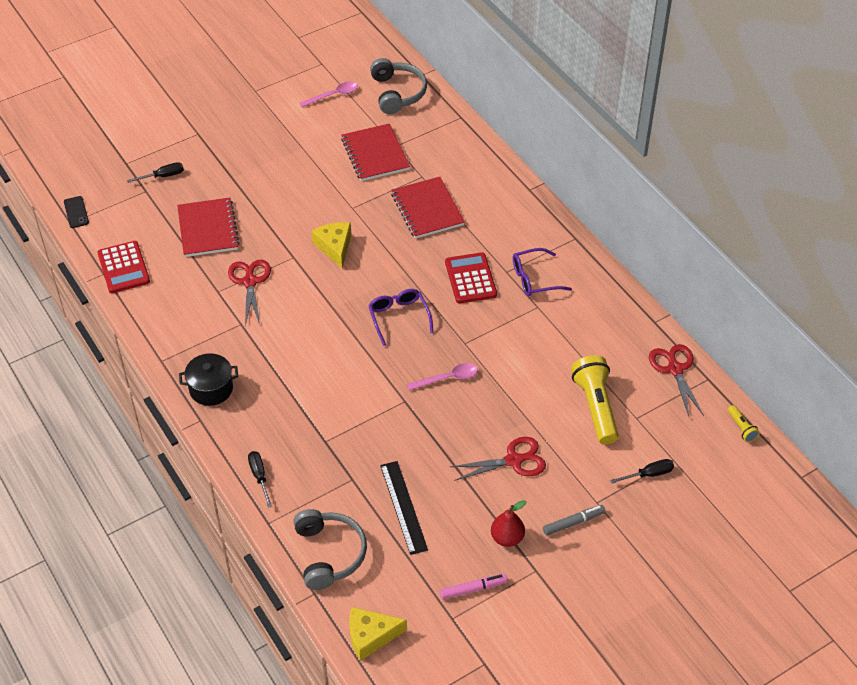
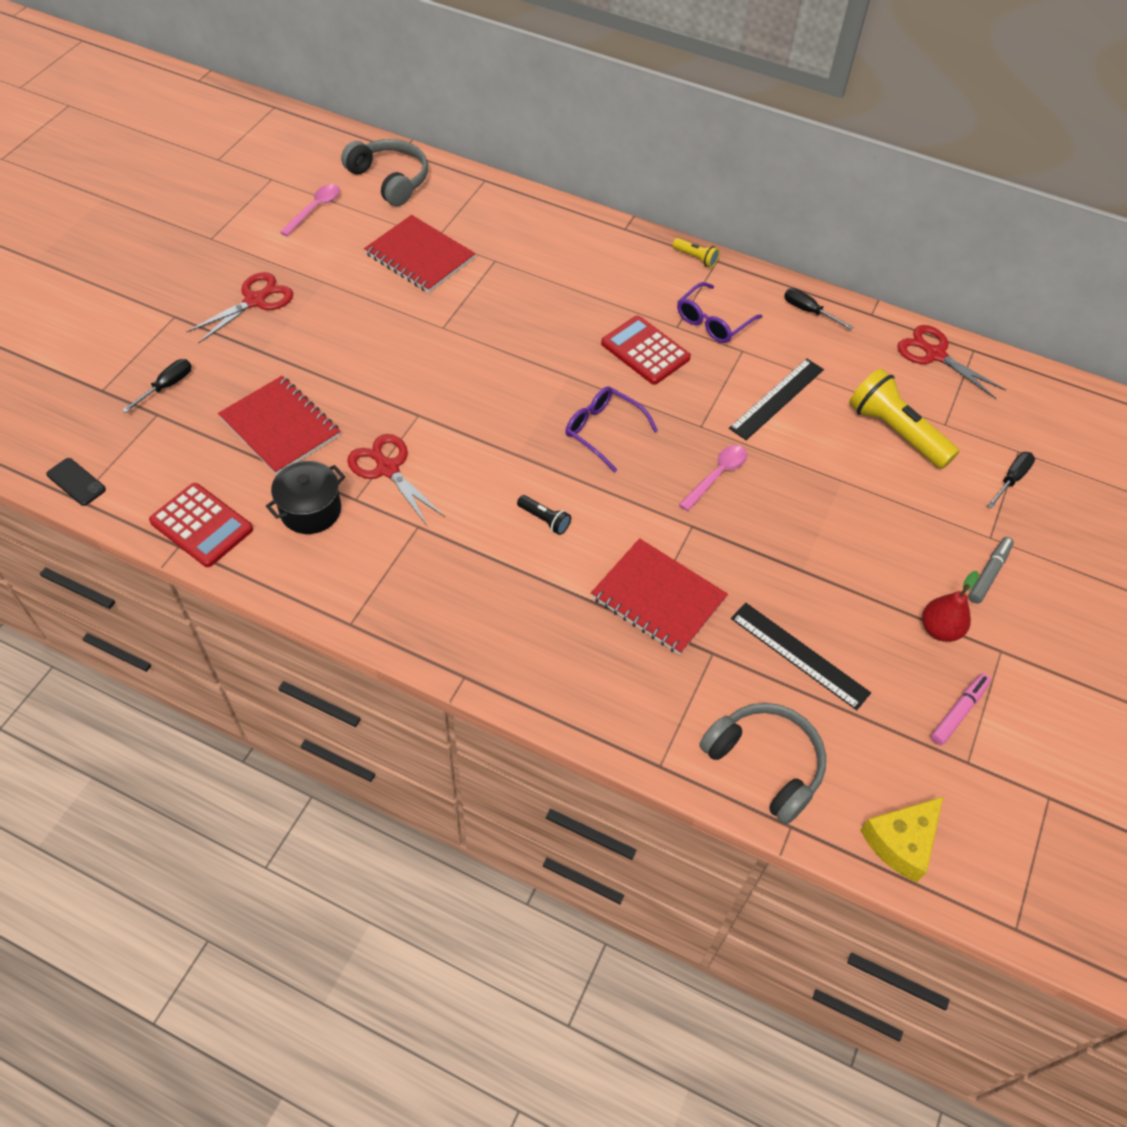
camera: 35 degrees left, 5 degrees up
black pot [179,353,238,406] -> black pot moved to [266,461,345,534]
black screwdriver [248,451,272,508] -> black screwdriver moved to [784,288,853,330]
yellow cheese [311,222,351,268] -> none
red notebook [391,177,465,239] -> red notebook moved to [591,538,728,655]
red scissors [450,437,546,481] -> red scissors moved to [186,272,294,343]
yellow flashlight [728,405,760,442] -> yellow flashlight moved to [673,238,720,268]
none -> black flashlight [517,495,571,535]
none -> black ruler [729,358,824,440]

